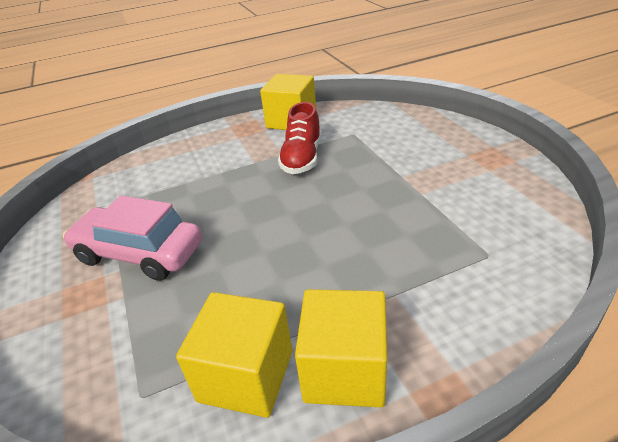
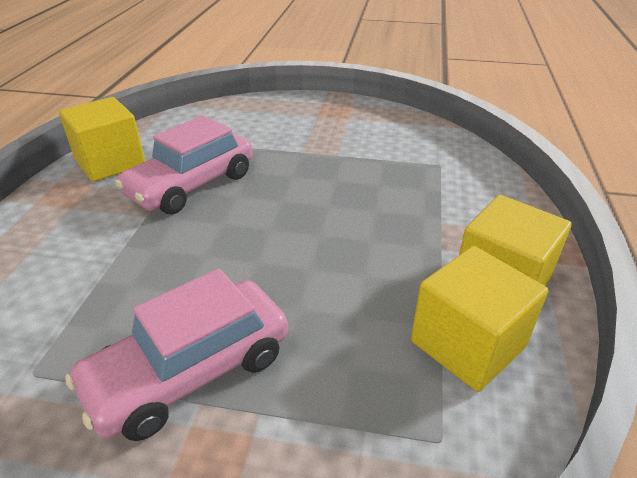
camera: 60 degrees left, 0 degrees up
red shoe [278,102,321,174] -> pink car [115,115,253,214]

